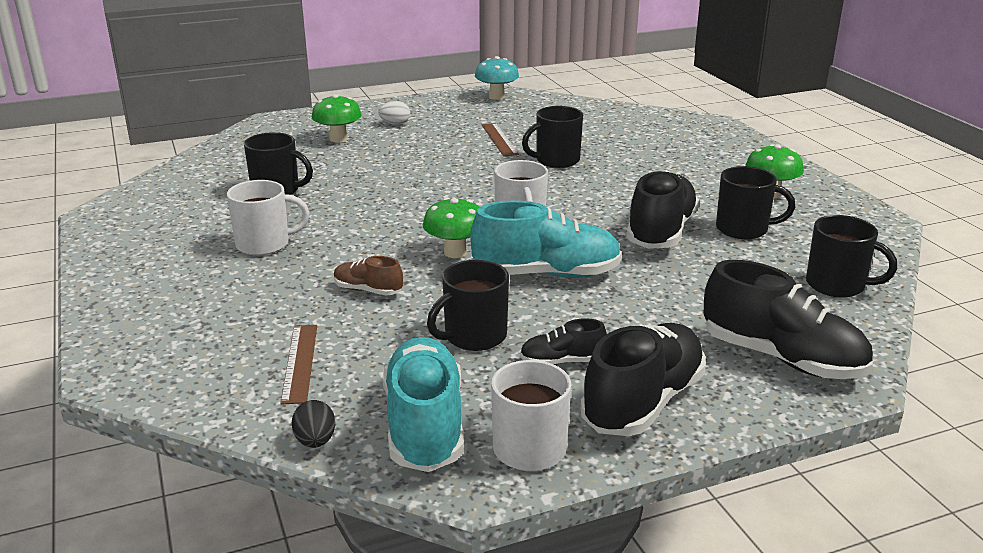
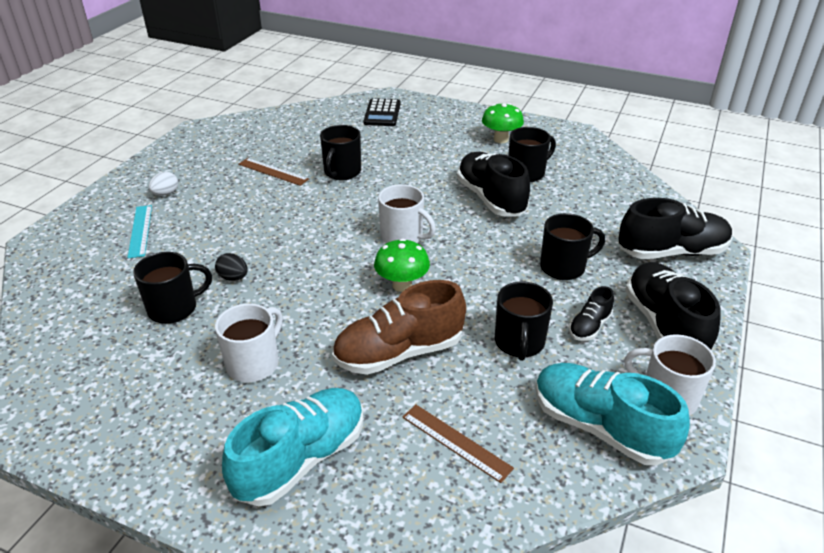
camera: 45 degrees left, 10 degrees up
black egg [292,400,335,448] -> black egg moved to [215,253,248,281]
green mushroom [312,94,362,142] -> turquoise ruler [127,205,152,258]
brown shoe [334,256,403,296] -> brown shoe [332,280,466,375], size x2.01
turquoise shoe [470,201,622,278] -> turquoise shoe moved to [222,388,363,506]
turquoise mushroom [475,56,519,100] -> none
black mug [806,215,897,298] -> black mug moved to [540,213,605,280]
none -> black calculator [364,98,401,126]

